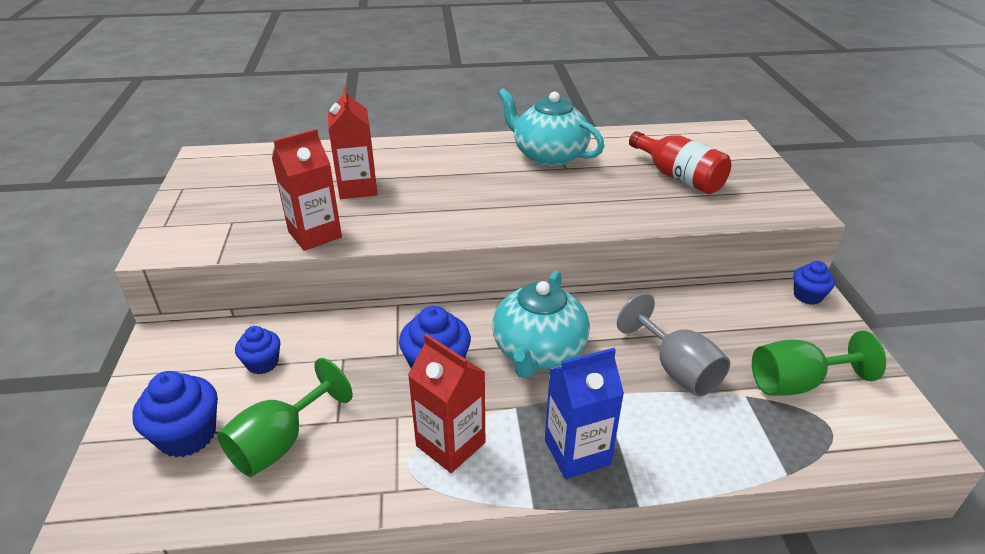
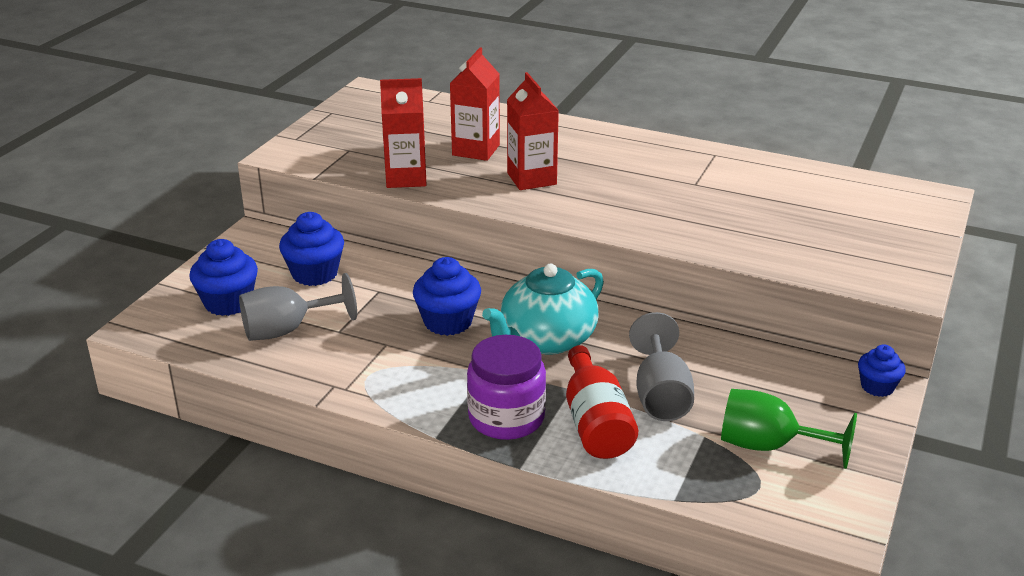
camera: 30 degrees right, 5 degrees down
green goblet [217,358,353,477] -> grey goblet [239,273,357,341]
blue cupcake [235,326,280,374] -> blue cupcake [279,212,344,286], size x1.60
red carton [408,334,485,473] -> red carton moved to [507,72,559,190]
turquoise teapot [498,88,604,167] -> none
blue carton [545,348,624,479] -> purple jar [467,335,546,440]
red bottle [629,131,731,194] -> red bottle moved to [566,345,638,459]

